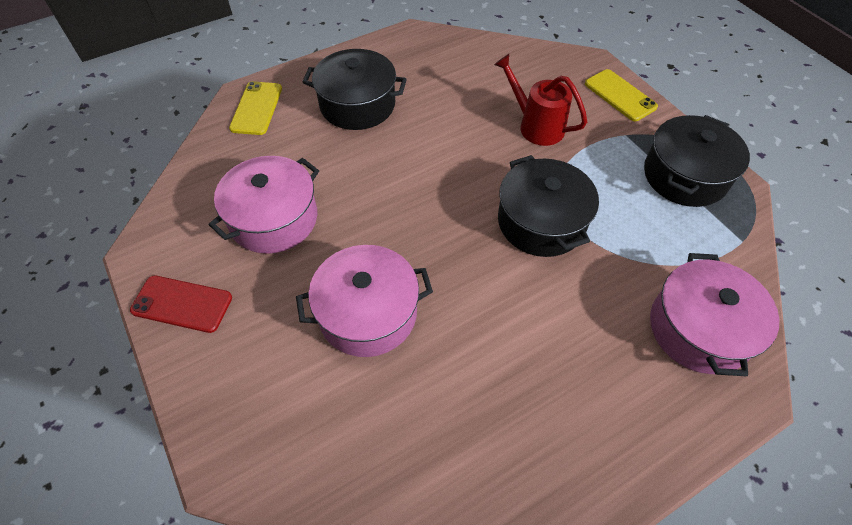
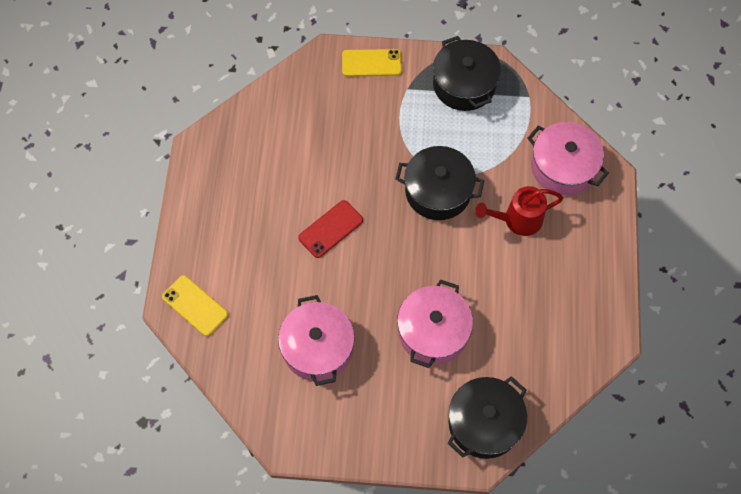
camera: 55 degrees left, 10 degrees up
red phone [130,275,232,333] -> red phone moved to [298,200,363,258]
black pot [303,49,407,130] -> black pot moved to [448,376,527,459]
red watering can [494,54,587,146] -> red watering can moved to [475,186,563,236]

